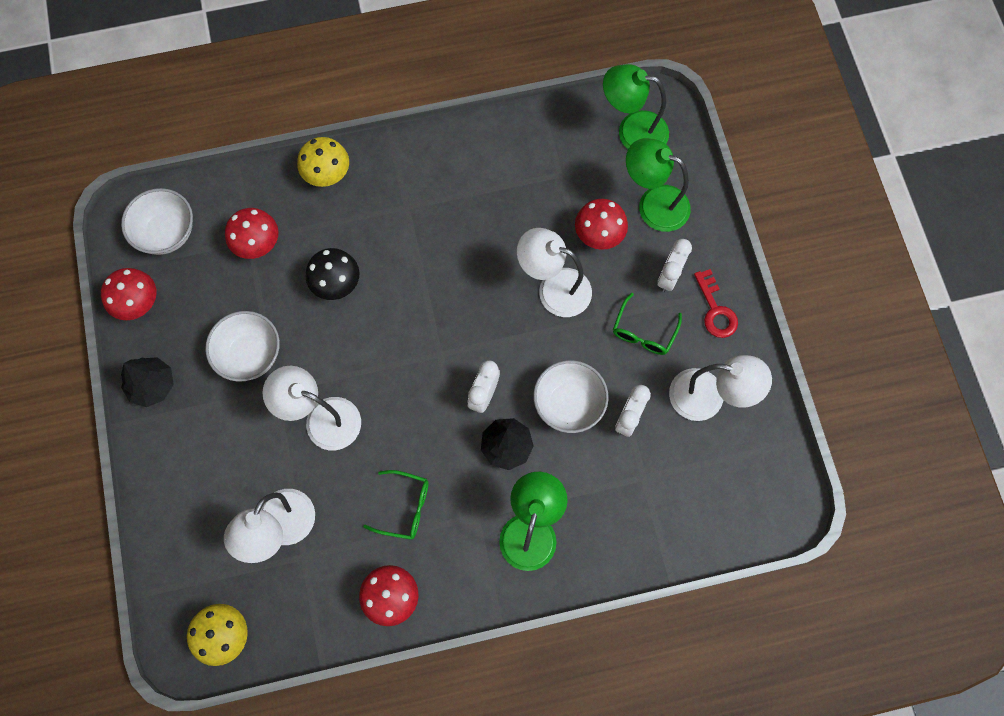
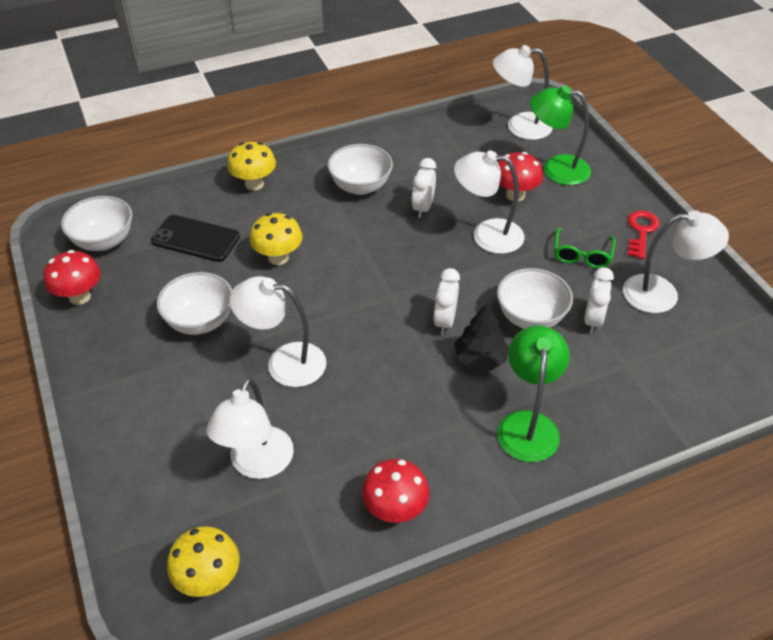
camera: 10 degrees left, 25 degrees down
black tree [121,357,174,407] -> none
red mushroom [225,208,278,259] -> black phone [151,215,240,262]
black mushroom [305,248,359,300] -> yellow mushroom [249,213,303,265]
green glasses [363,470,429,540] -> none
green lamp [603,64,669,149] -> white lamp [493,45,553,140]
white clock [657,239,692,292] -> white clock moved to [412,158,436,218]
red key [694,269,738,338] -> red key turned 135 degrees counterclockwise [627,211,660,259]
none -> white bowl [327,144,393,195]

